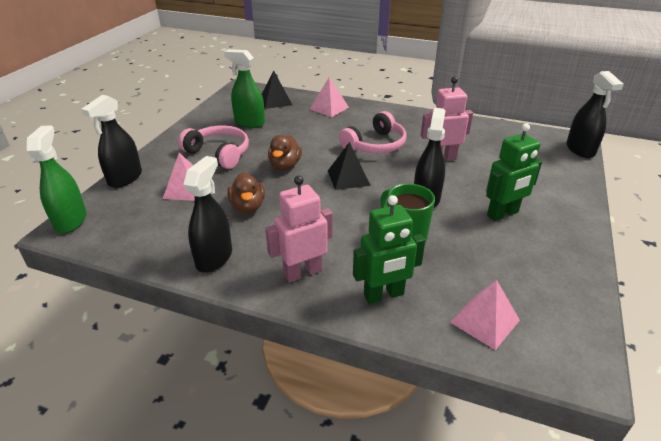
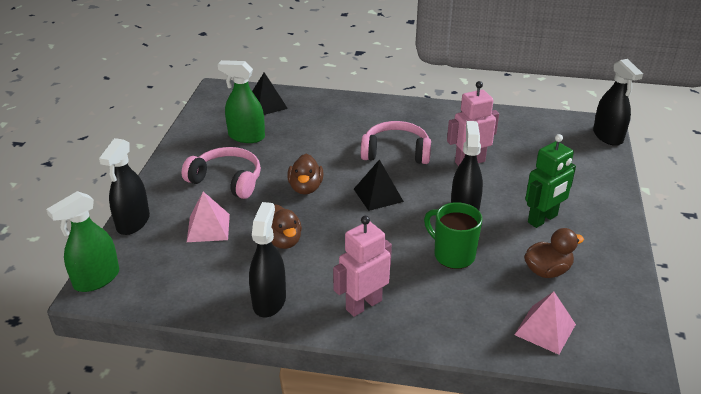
camera: 10 degrees left, 0 degrees up
green spray bottle [27,125,87,233] -> green spray bottle turned 120 degrees counterclockwise [46,191,119,292]
pink pyramid [310,77,349,117] -> none
pink headphones [339,111,406,153] -> pink headphones turned 120 degrees counterclockwise [361,121,431,164]
green robot [353,195,426,304] -> none
none -> brown duck [524,228,584,278]

